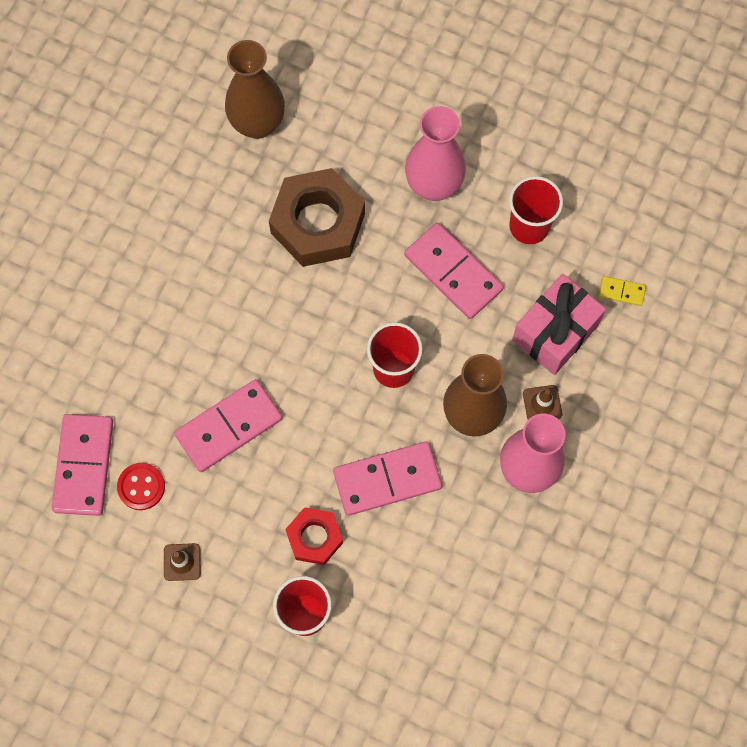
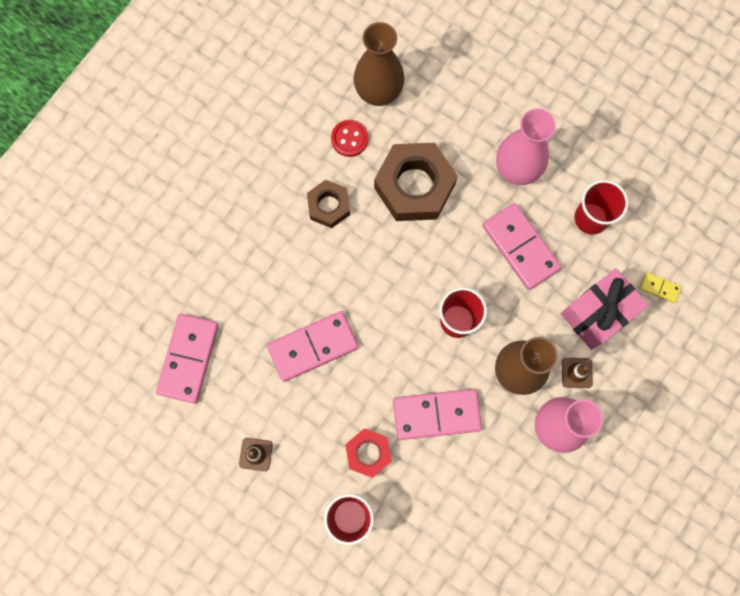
camera: 10 degrees right, 5 degrees up
red button [117,463,165,510] -> red button moved to [331,120,368,157]
none -> brown nut [307,180,350,228]

